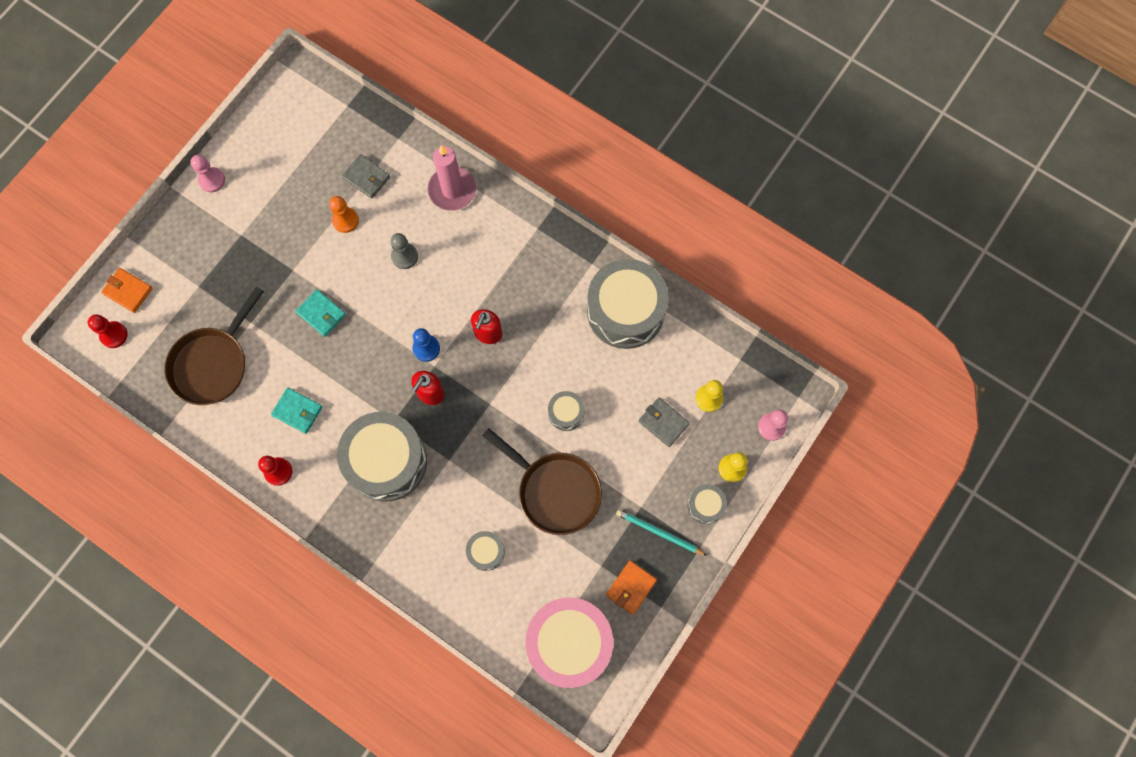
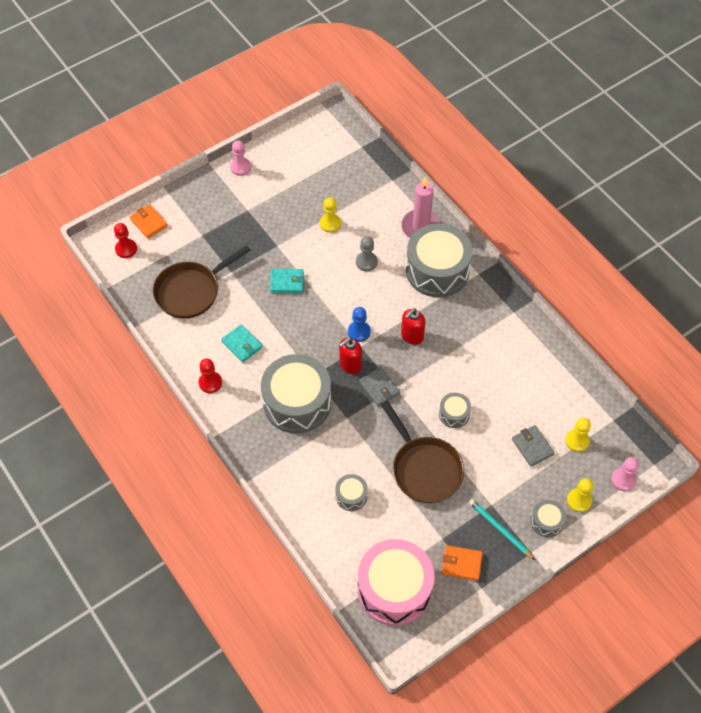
camera: 20 degrees right, 15 degrees down
turquoise wallet [296,289,346,337] -> turquoise wallet turned 60 degrees counterclockwise [270,269,304,293]
orange pawn [329,196,359,233] -> yellow pawn [320,197,341,233]
grey wallet [342,154,390,199] -> grey wallet moved to [359,367,400,407]
grey drum [587,259,669,349] -> grey drum moved to [406,223,473,297]
orange wallet [606,560,657,615] -> orange wallet turned 45 degrees clockwise [441,545,483,581]

